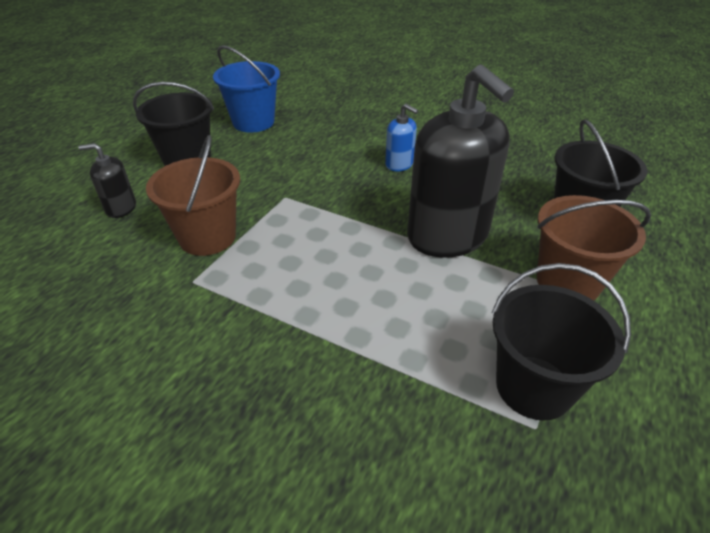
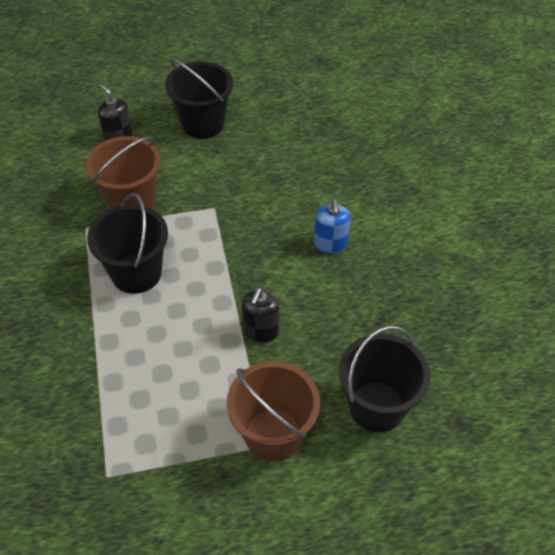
camera: 50 degrees right, 10 degrees up
blue bucket [213,45,280,132] -> none
black soap dispenser [407,65,514,258] -> black soap dispenser [241,288,279,342], size x0.45
black bucket [492,263,631,421] -> black bucket moved to [87,193,168,294]

